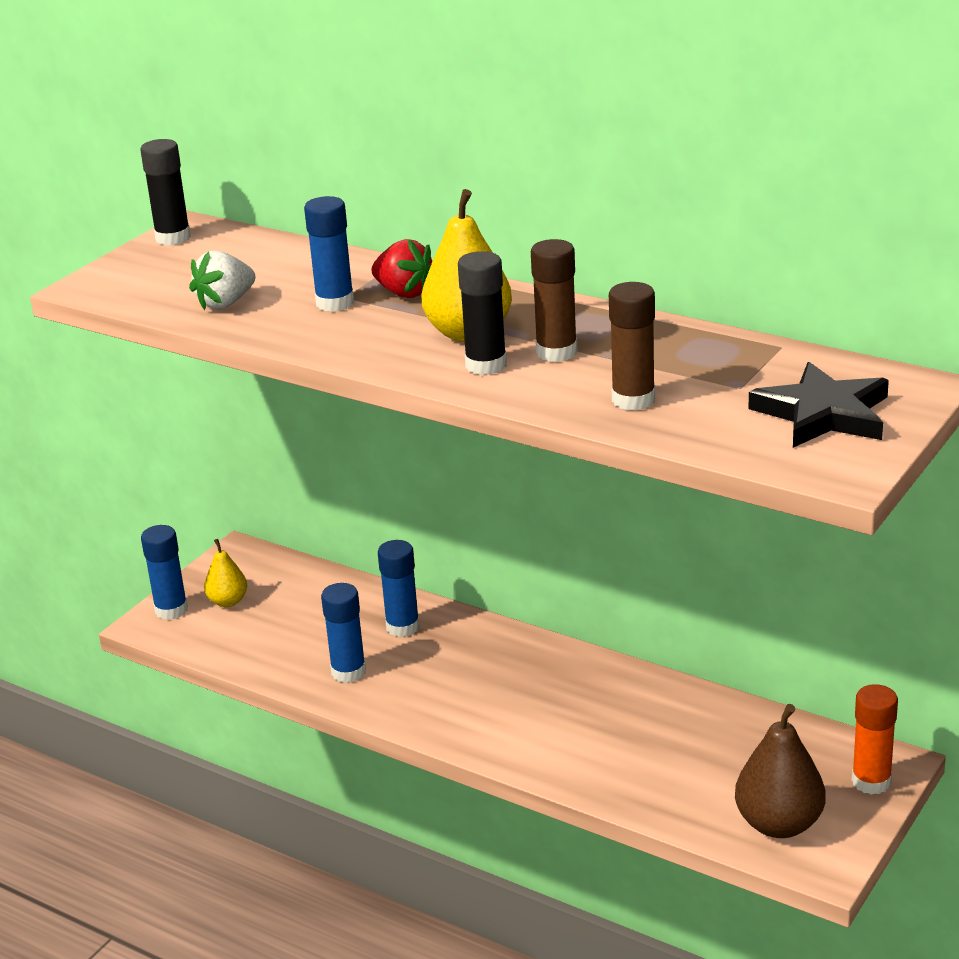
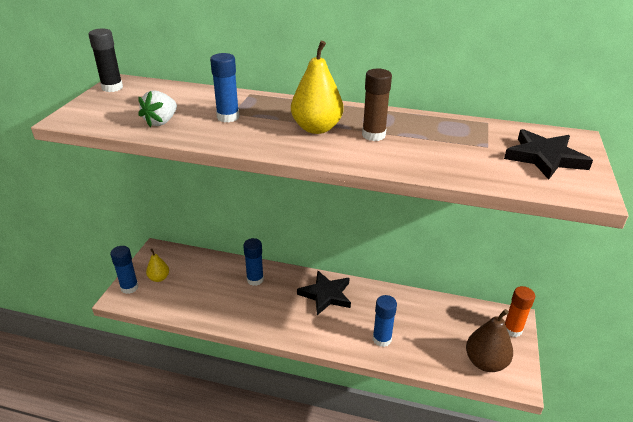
camera: 20 degrees left, 5 degrees up
blue glue stick [321,583,366,683] -> blue glue stick moved to [373,295,397,347]
red strawberry [372,239,432,298] -> none
black glue stick [458,251,507,375] -> none
brown glue stick [609,282,655,411] -> none
none -> black star [297,271,351,315]

